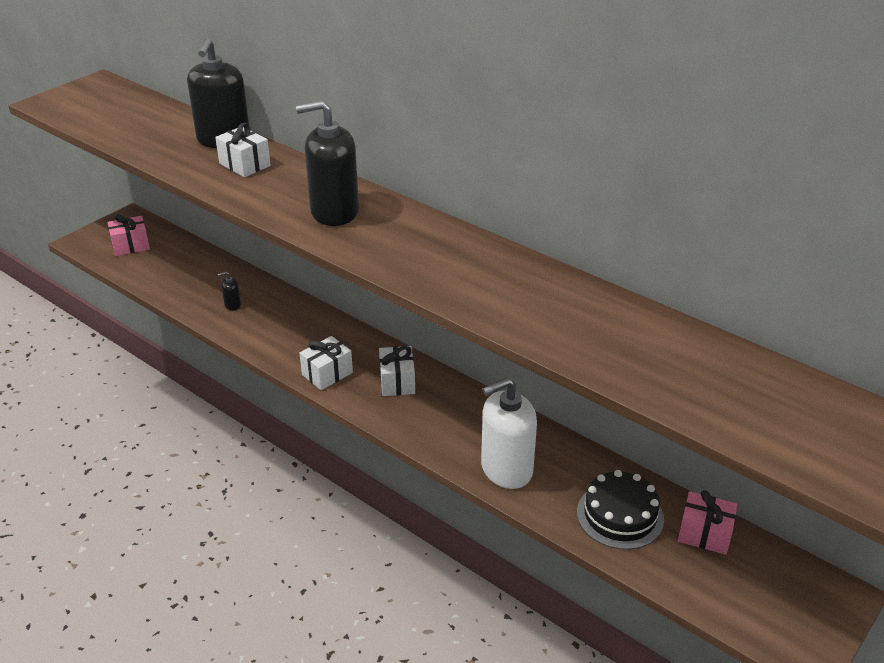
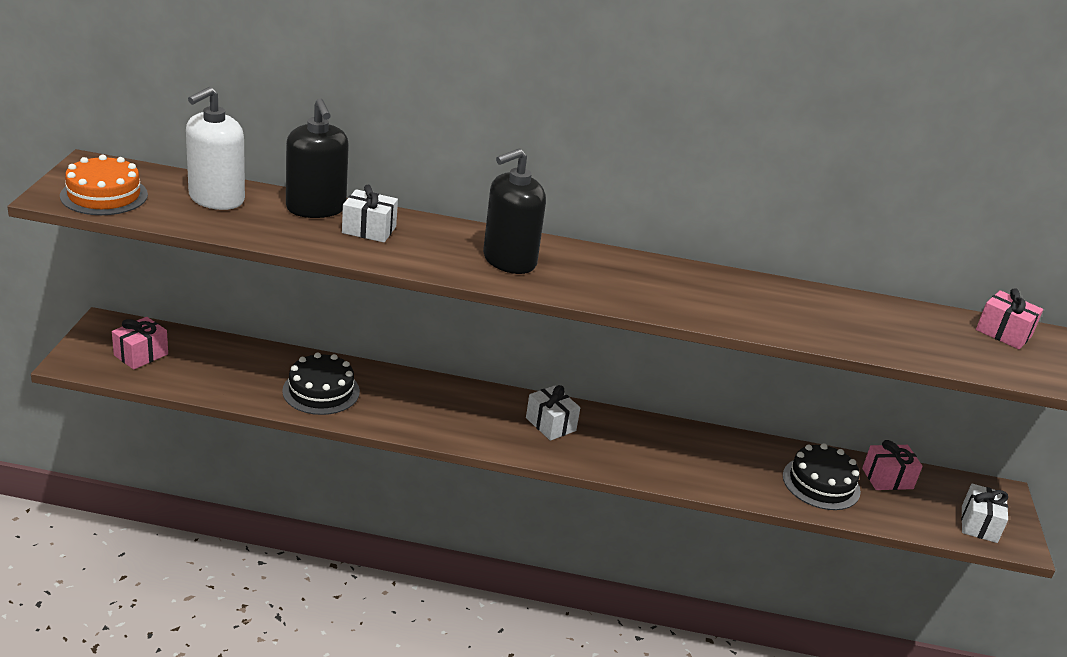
camera: 35 degrees left, 5 degrees down
black soap dispenser [218,272,241,310] -> black cake [282,352,360,415]
white gift [299,336,353,390] -> white gift moved to [961,484,1008,543]
white soap dispenser [481,378,537,489] -> white soap dispenser moved to [186,87,245,210]
none -> orange cake [60,155,148,215]
none -> pink gift [976,288,1043,349]

